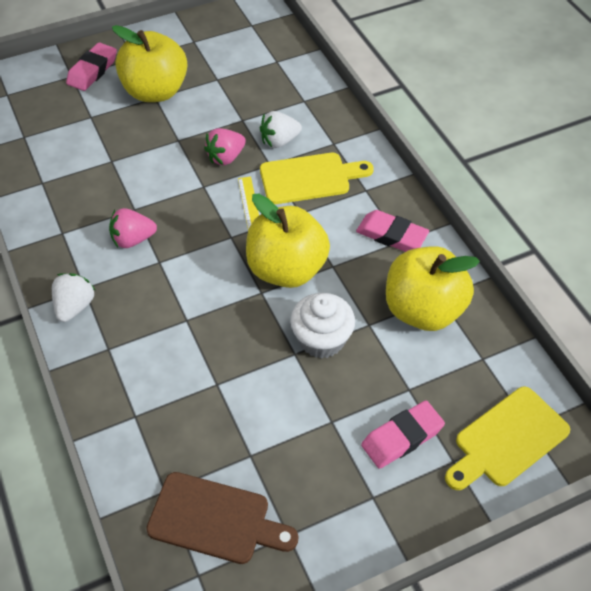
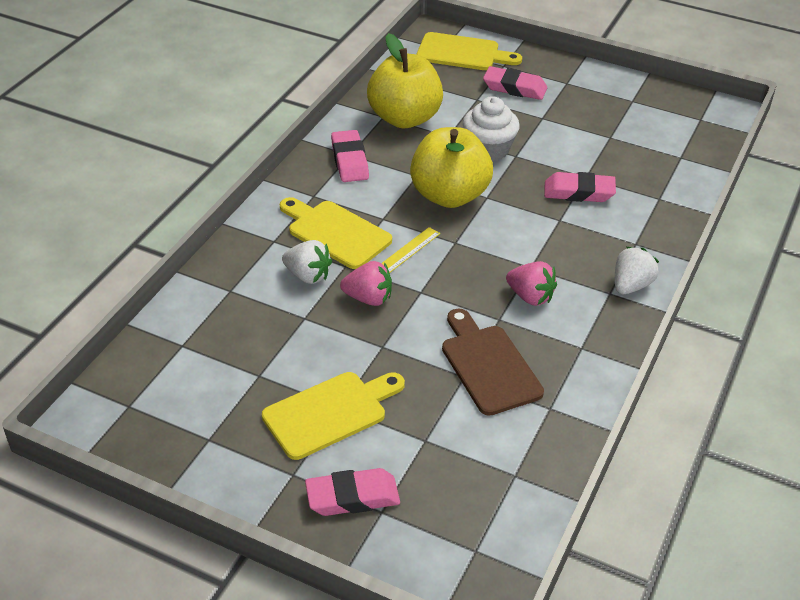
camera: 130 degrees left, 10 degrees down
white strawberry [52,273,95,322] -> white strawberry turned 150 degrees clockwise [615,247,659,294]
yellow apple [112,25,187,102] -> yellow cutting board [262,372,405,460]
brown cutting board [146,472,298,564] -> brown cutting board moved to [442,309,544,416]
none -> pink eraser [544,172,616,202]

